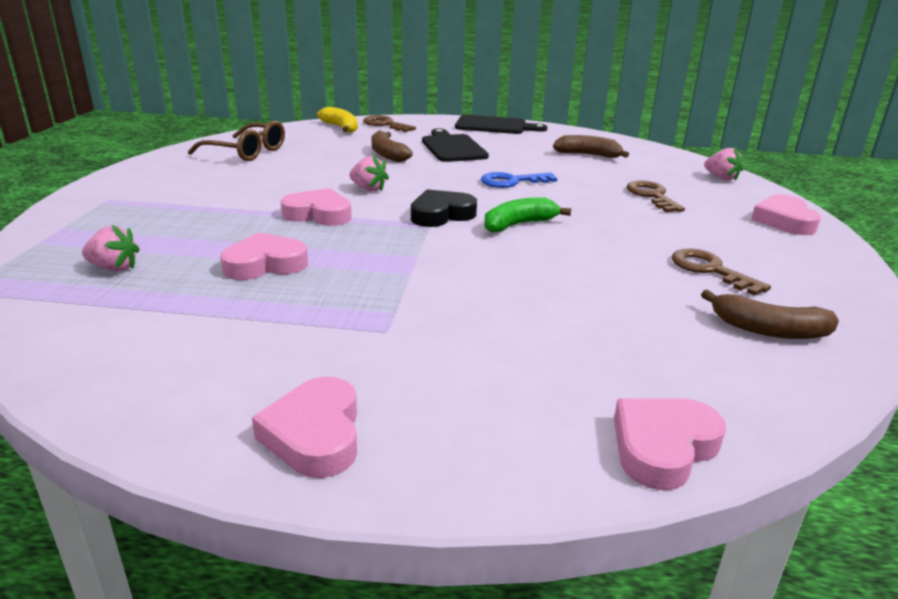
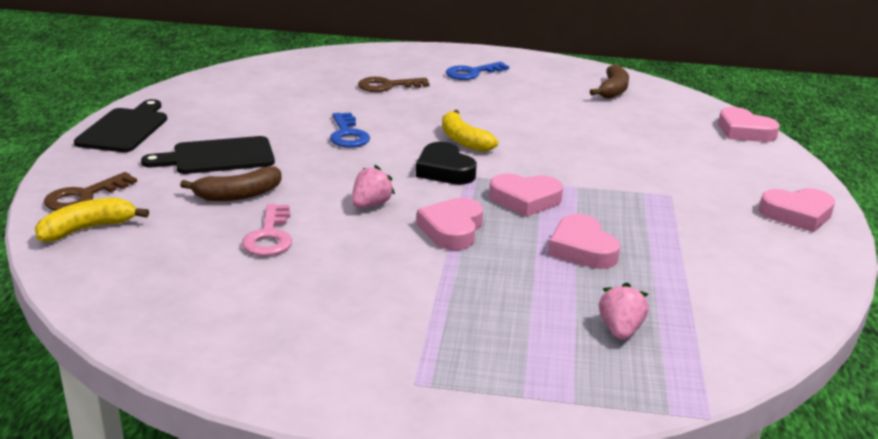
camera: 90 degrees left, 0 degrees up
brown glasses [188,120,285,161] -> none
green banana [484,197,571,233] -> yellow banana [442,110,498,152]
brown banana [553,135,629,158] -> none
brown key [672,248,771,296] -> none
pink strawberry [704,147,743,181] -> none
pink heart [751,194,821,235] -> pink heart moved to [489,174,563,217]
none -> pink key [242,204,292,256]
none -> blue key [446,62,509,80]

